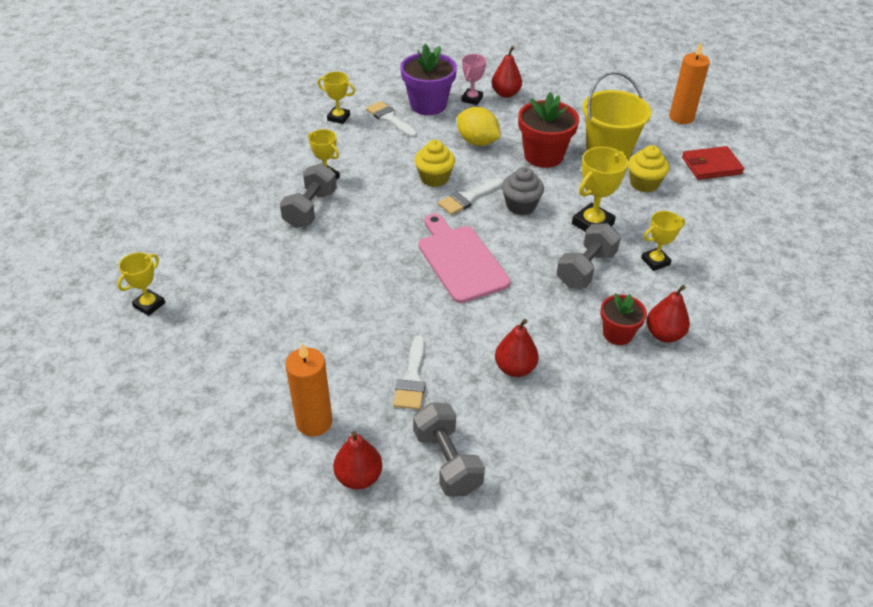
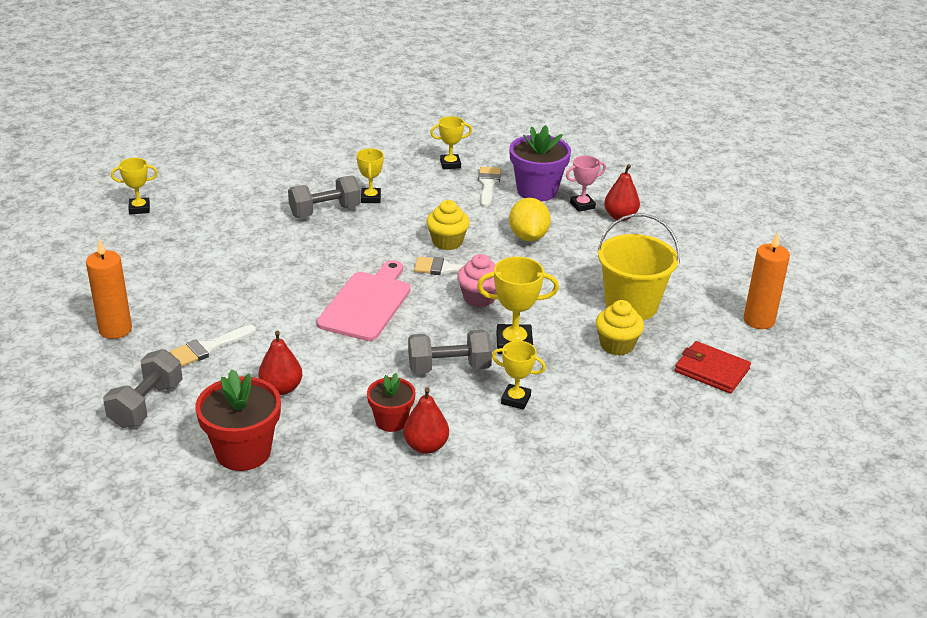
camera: 45 degrees right, 10 degrees down
yellow trophy [318,72,355,124] -> yellow trophy turned 75 degrees counterclockwise [430,116,472,169]
red pear [333,431,382,489] -> none
grey cupcake [502,167,544,215] -> pink cupcake [457,254,497,307]
red flower pot [518,92,579,168] -> red flower pot moved to [195,369,281,471]

